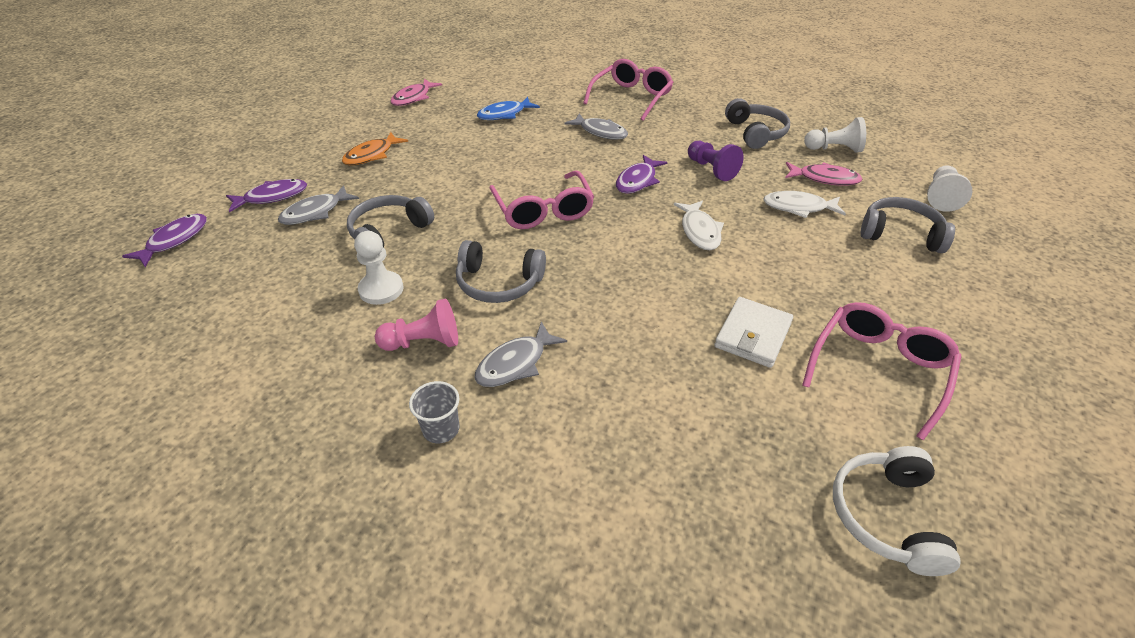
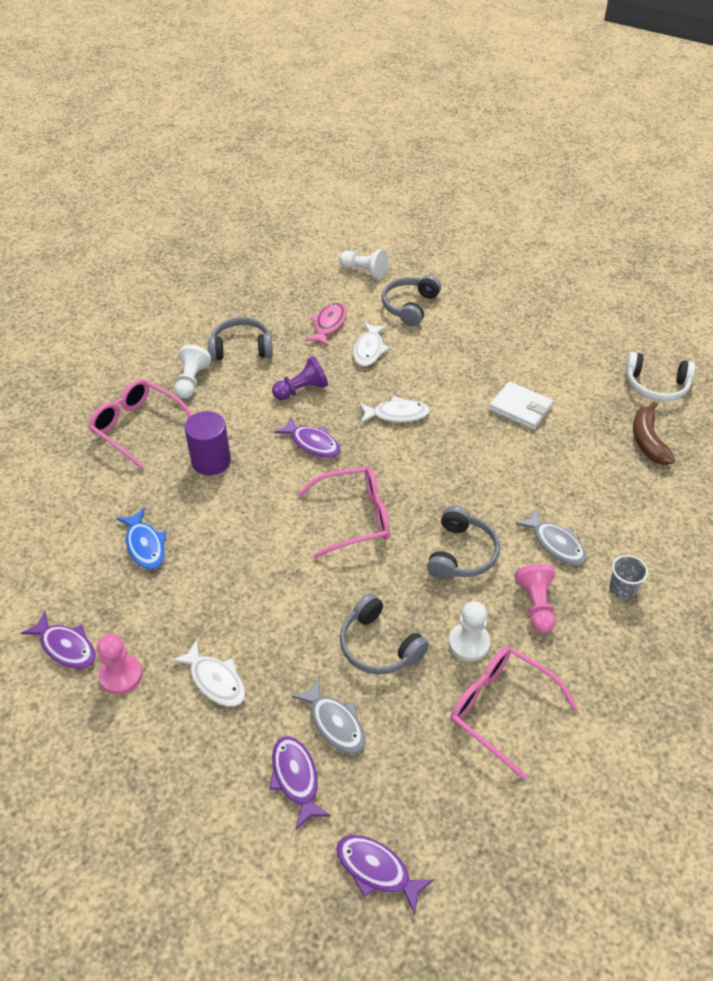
camera: 85 degrees left, 5 degrees up
orange fish [342,132,408,165] -> white fish [171,639,245,707]
pink fish [390,78,442,106] -> purple fish [20,611,96,669]
grey fish [565,114,628,140] -> purple cylinder [185,411,231,476]
pink glasses [802,302,962,440] -> pink glasses moved to [450,646,578,780]
white pawn [804,117,866,153] -> white pawn moved to [174,344,211,399]
none -> pink pawn [97,634,142,694]
none -> brown banana [633,401,675,465]

